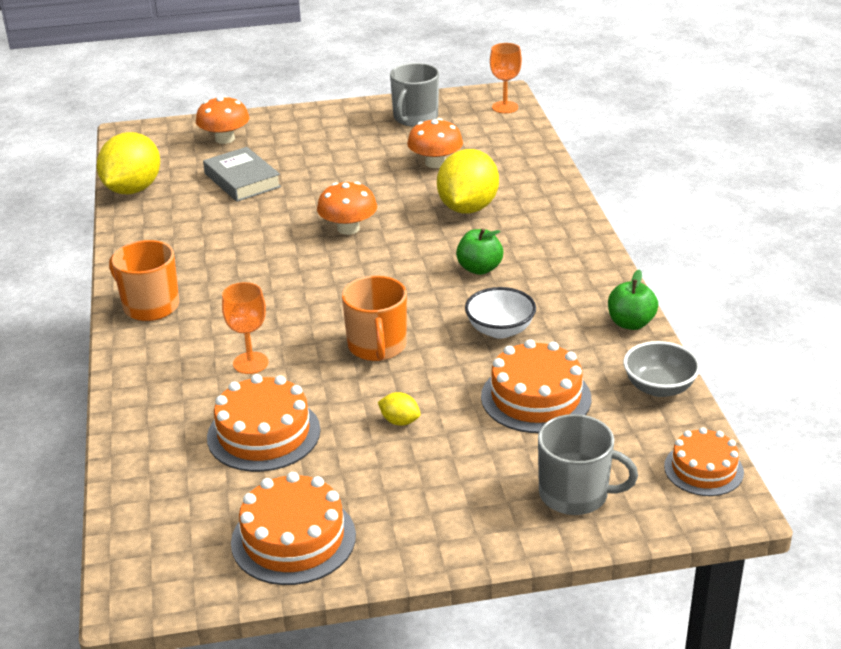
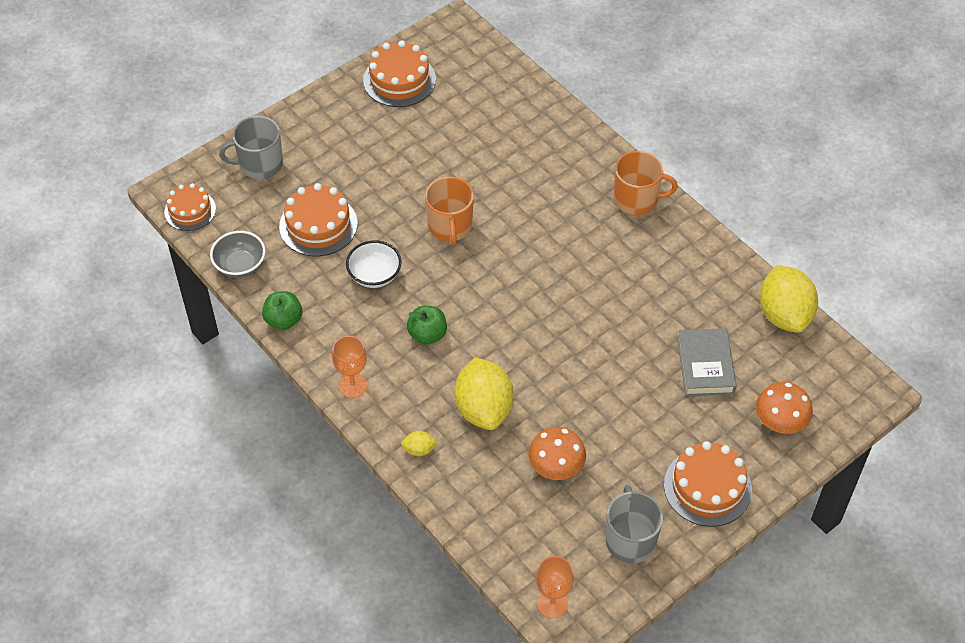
camera: 150 degrees right, 20 degrees up
grey book [203,147,281,202] -> grey book turned 60 degrees clockwise [677,328,737,396]
orange cake [207,374,320,472] -> orange cake moved to [664,441,752,527]
orange goblet [222,282,268,374] -> orange goblet moved to [332,336,367,398]
orange mushroom [317,182,377,235] -> none
orange mug [342,276,407,361] -> orange mug turned 150 degrees counterclockwise [425,177,474,245]
yellow lemon [378,392,421,426] -> yellow lemon moved to [401,431,438,456]

